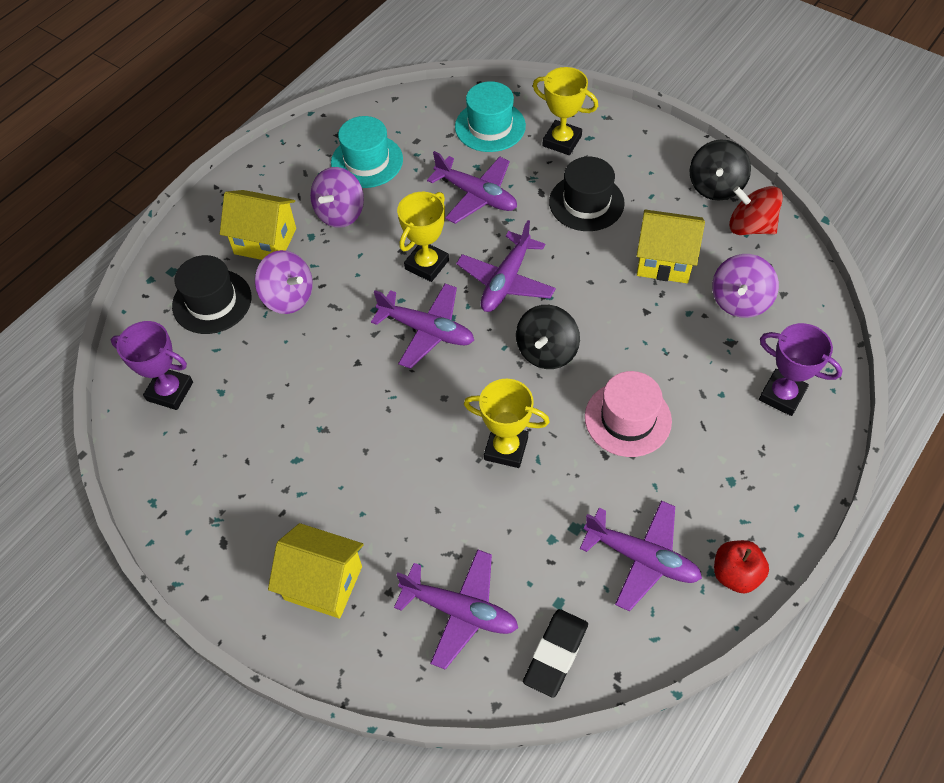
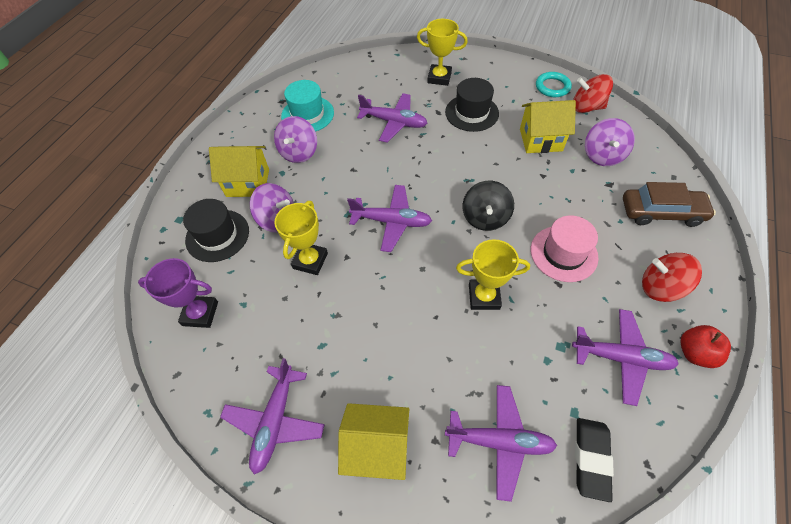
camera: 15 degrees left, 0 degrees up
yellow trophy [397,192,449,282] -> yellow trophy moved to [274,201,328,275]
turquoise hat [455,81,526,152] -> none
purple plane [456,220,556,312] -> purple plane moved to [220,358,325,474]
black spinning top [689,140,751,201] -> turquoise ring [536,72,572,97]
purple trophy [759,323,843,416] -> brown car [623,182,716,227]
none -> red spinning top [642,253,702,302]

